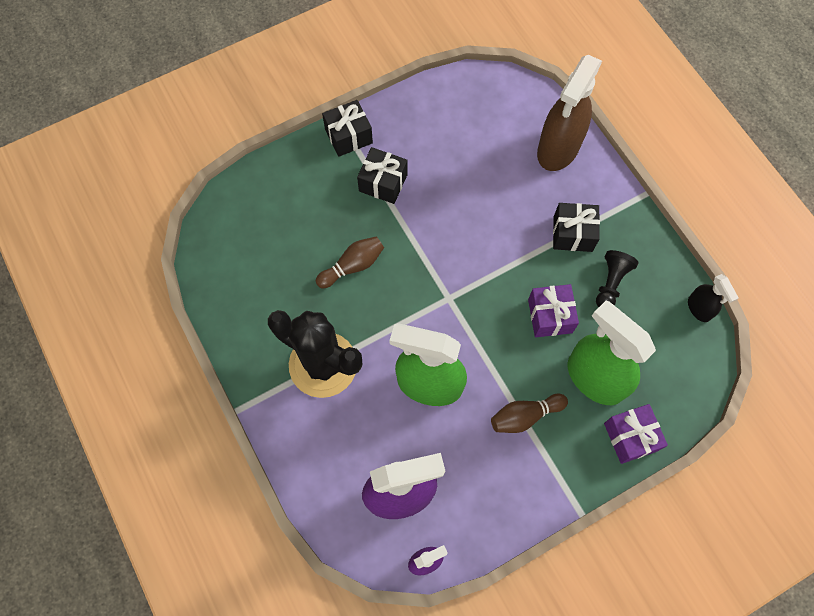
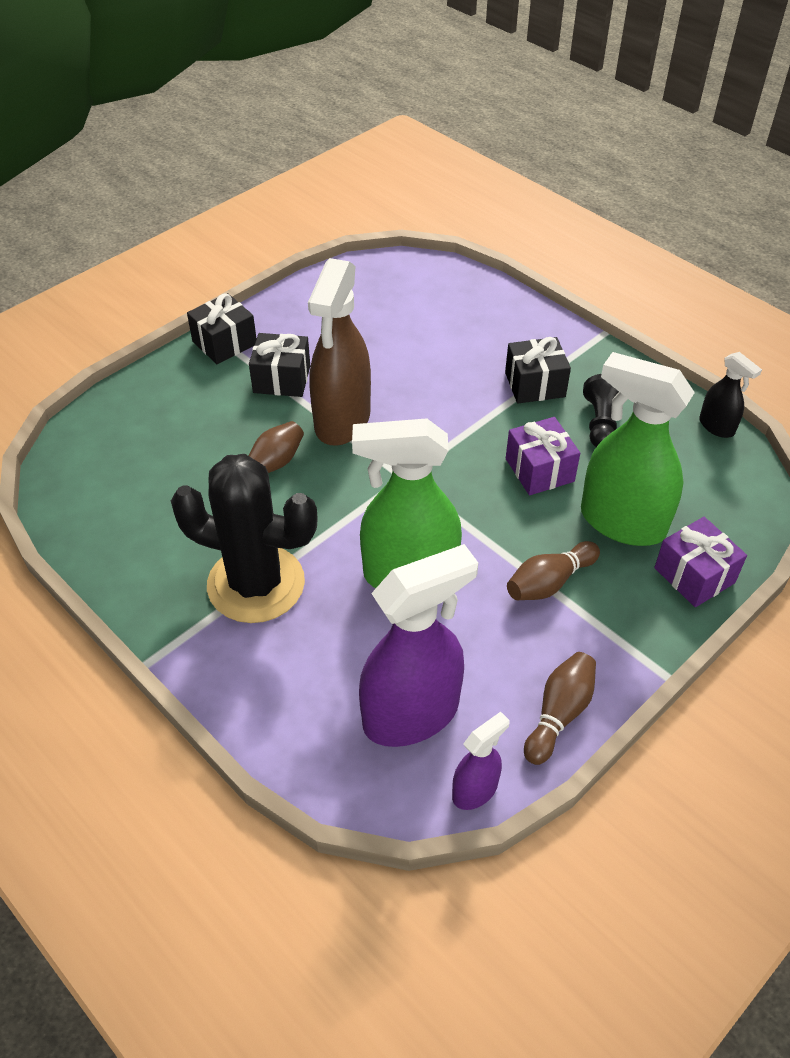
camera: 15 degrees left, 20 degrees down
brown spray bottle [537,55,602,171] -> brown spray bottle moved to [308,258,371,446]
none -> brown bowling pin [524,652,596,765]

